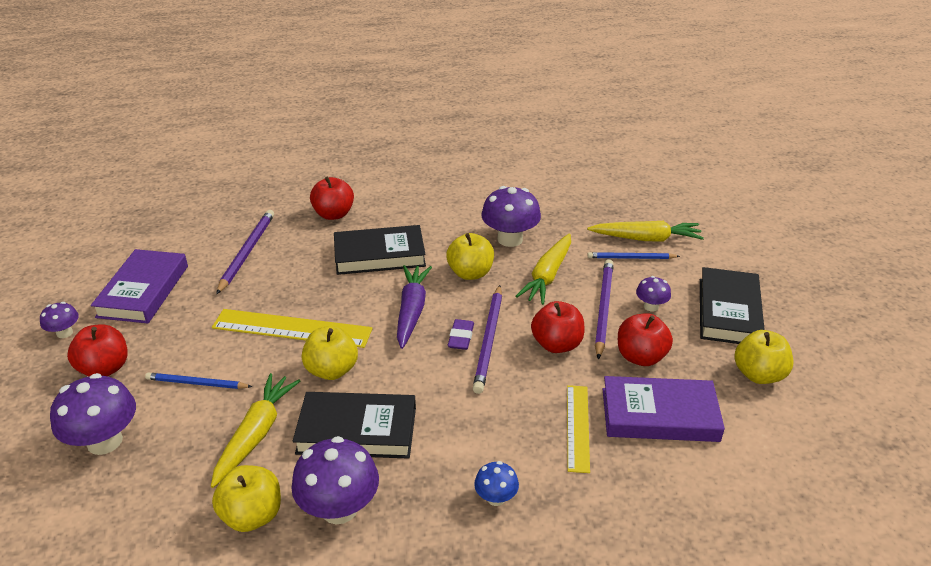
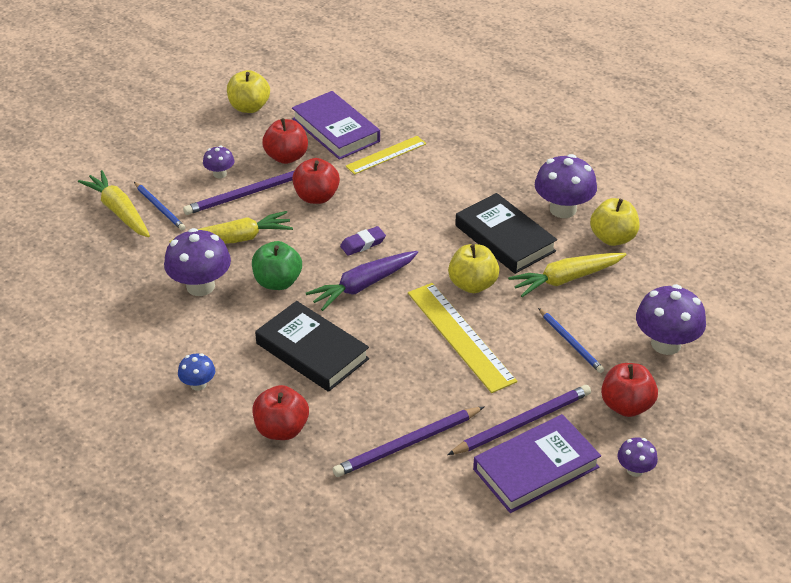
camera: 130 degrees left, 5 degrees up
yellow apple [446,233,494,280] -> green apple [252,241,302,290]
purple pencil [473,285,502,394] -> purple pencil moved to [447,385,591,455]
blue mushroom [474,461,519,506] -> blue mushroom moved to [178,353,215,391]
black book [700,267,765,344] -> none

